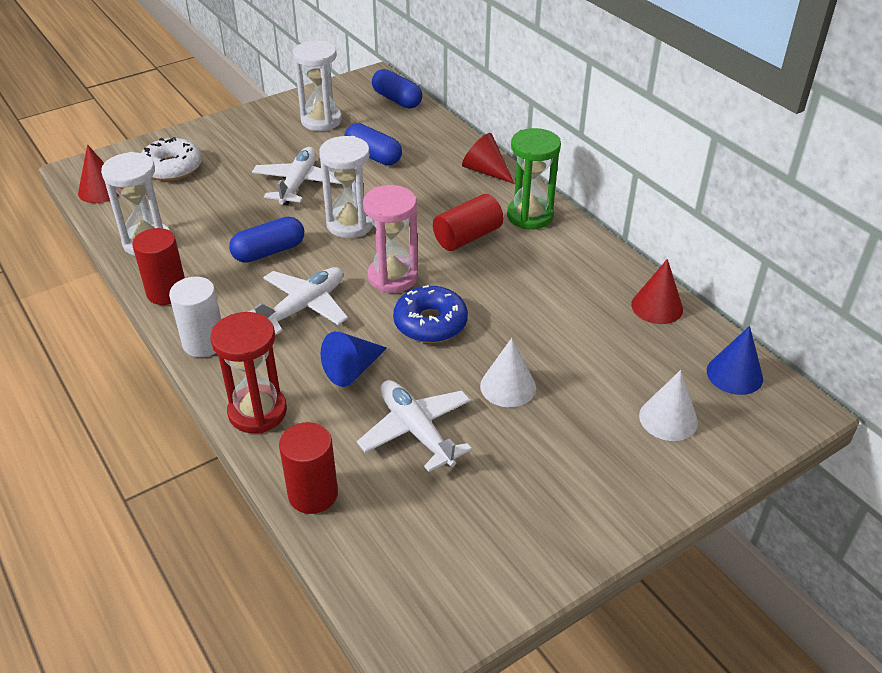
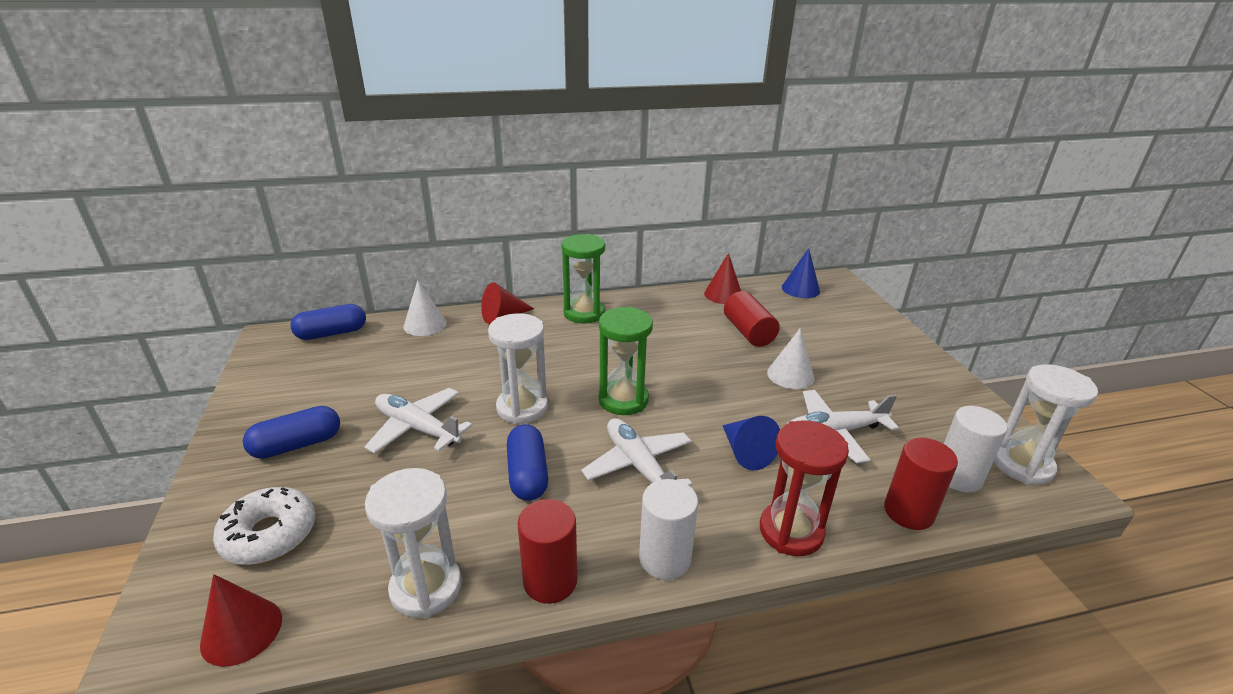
camera: 70 degrees left, 10 degrees down
white hourglass [293,40,342,131] -> white hourglass moved to [994,364,1098,485]
blue capsule [344,123,402,165] -> blue capsule moved to [243,406,340,459]
pink hourglass [363,185,418,293] -> green hourglass [599,307,653,415]
blue donut [393,285,468,343] -> none
red cylinder [433,194,503,251] -> red cylinder moved to [724,291,780,347]
white cone [639,370,698,441] -> white cone moved to [403,280,447,336]
none -> white cylinder [944,406,1008,493]

